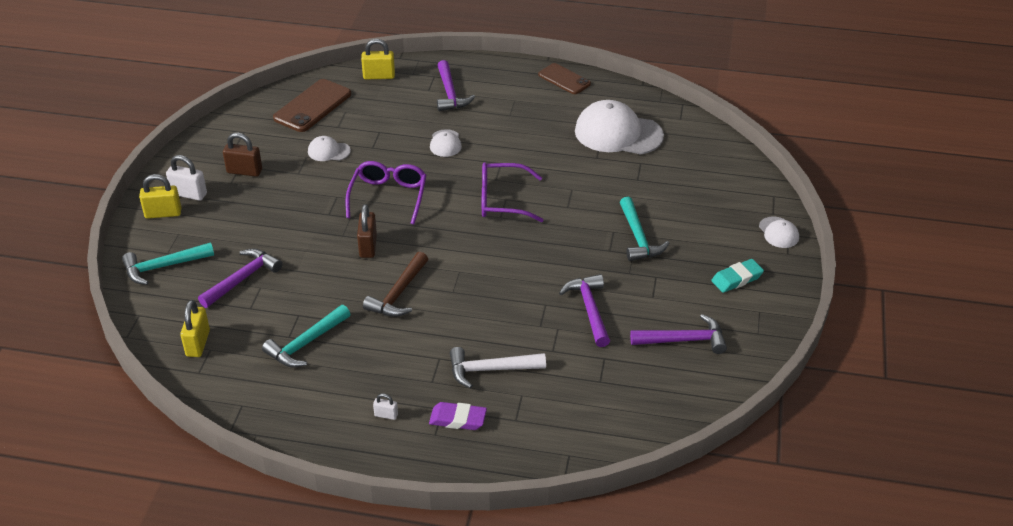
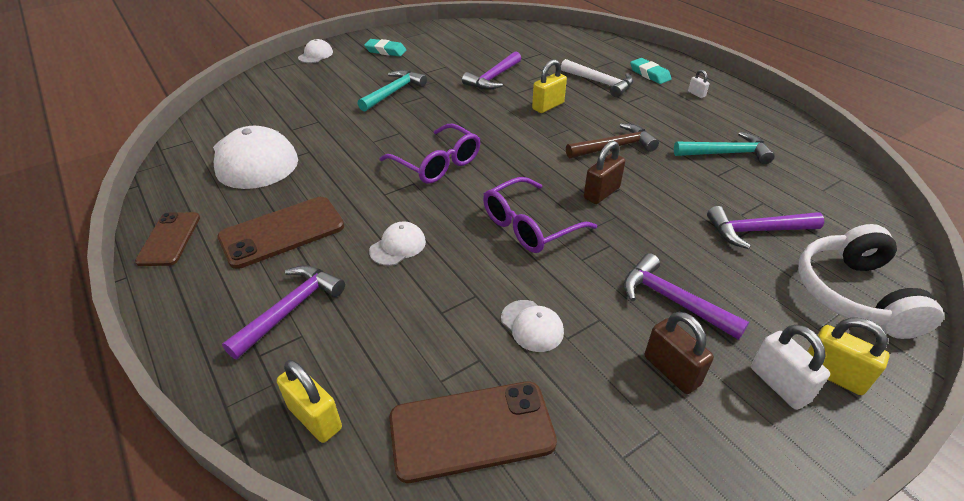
camera: 135 degrees left, 0 degrees up
turquoise hammer [122,242,214,285] -> white headphones [798,224,944,339]
yellow padlock [180,300,210,357] -> yellow padlock moved to [532,59,567,113]
purple eraser [429,402,487,430] -> turquoise eraser [630,58,671,84]
purple hammer [630,314,727,354] -> purple hammer moved to [624,253,749,340]
none -> brown phone [217,197,344,269]

